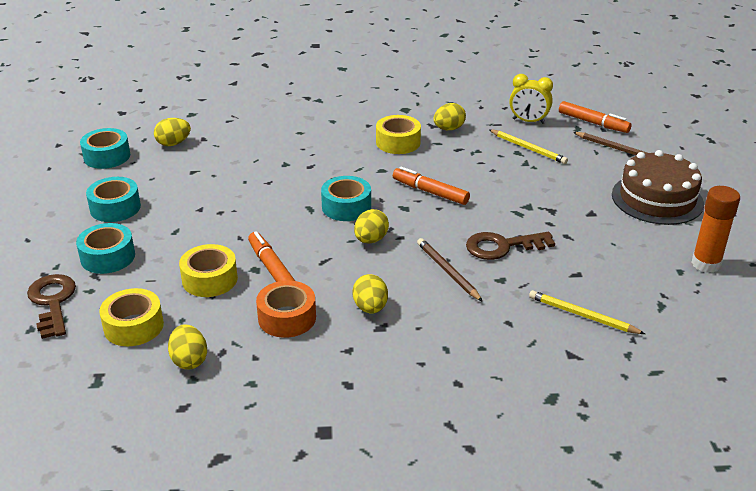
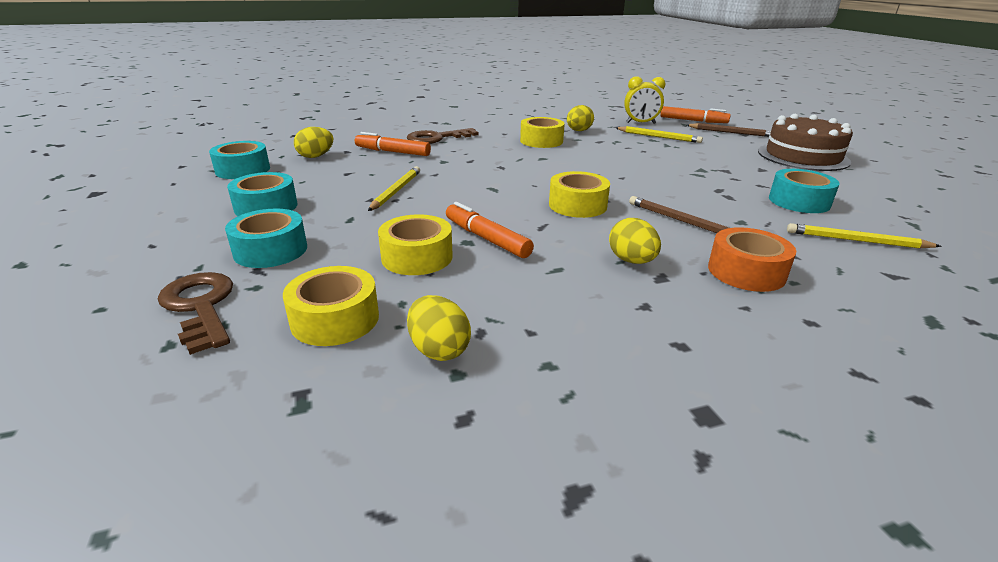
camera: 15 degrees left, 5 degrees down
orange tape [256,280,316,338] -> orange tape moved to [708,227,796,292]
turquoise tape [321,176,371,221] -> turquoise tape moved to [769,169,839,213]
yellow egg [354,209,389,244] -> yellow tape [549,171,610,218]
orange marker [393,167,470,205] -> orange marker moved to [355,132,431,156]
brown key [466,232,555,260] -> brown key moved to [407,128,478,144]
orange glue stick [691,186,740,273] -> none
none -> yellow pencil [368,166,420,211]

